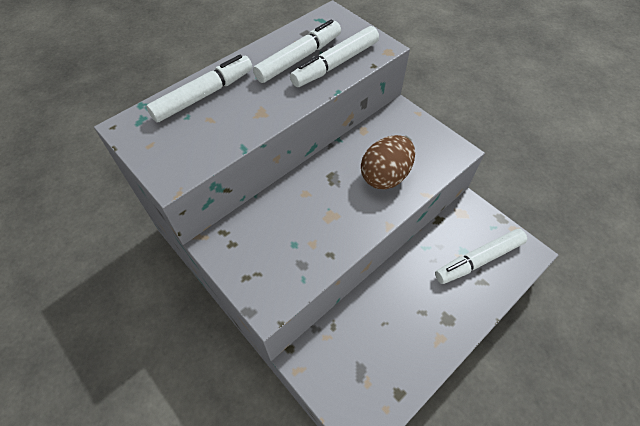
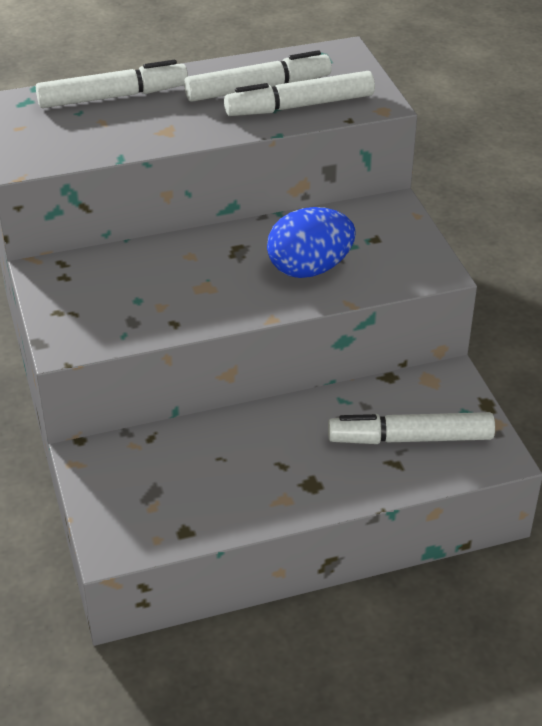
camera: 25 degrees right, 15 degrees down
brown egg [361,135,415,190] -> blue egg [267,207,356,278]

